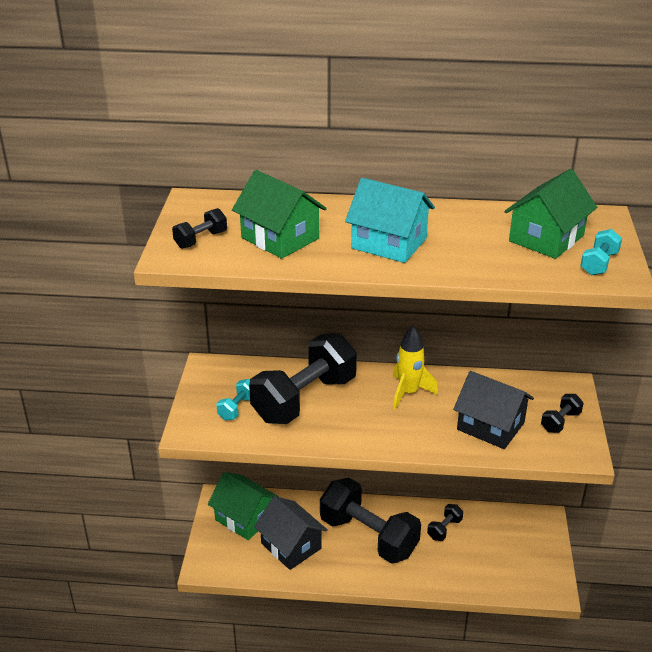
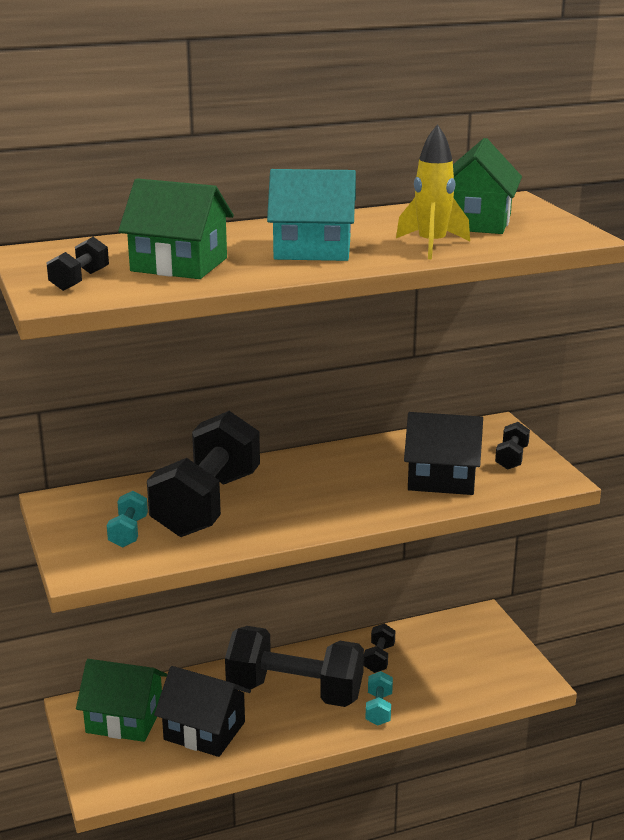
camera: 25 degrees left, 10 degrees down
yellow rocket [393,326,438,410] -> yellow rocket moved to [396,124,470,259]
turquoise dumbbell [581,229,622,276] -> turquoise dumbbell moved to [365,671,393,726]

